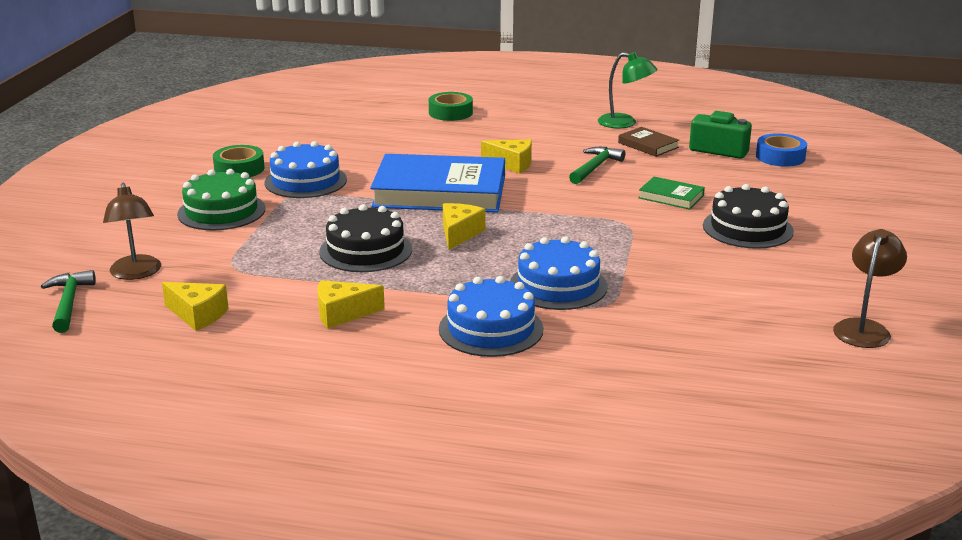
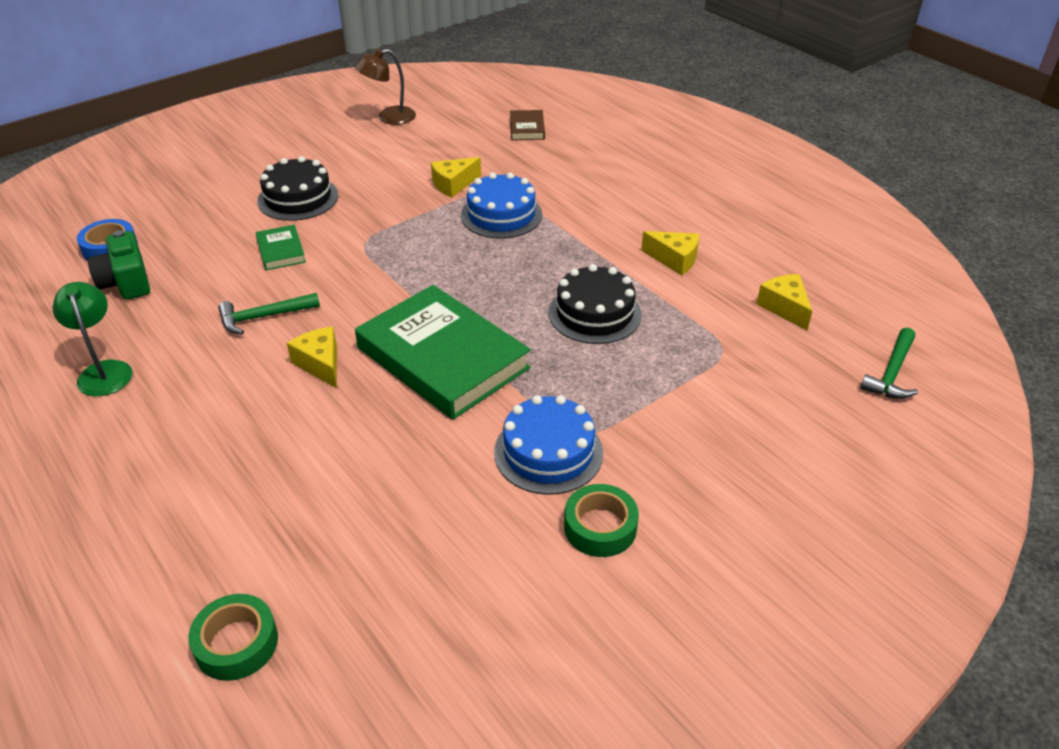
camera: 140 degrees left, 15 degrees up
brown lamp [103,183,161,280] -> none
green cake [177,169,265,230] -> none
blue book [370,154,505,213] -> green book [355,285,531,420]
green tape [429,92,473,121] -> green tape moved to [188,594,278,681]
blue cake [439,276,543,357] -> none
yellow cheese [443,203,485,250] -> yellow cheese moved to [431,157,481,198]
brown book [618,127,679,157] -> brown book moved to [510,110,545,140]

